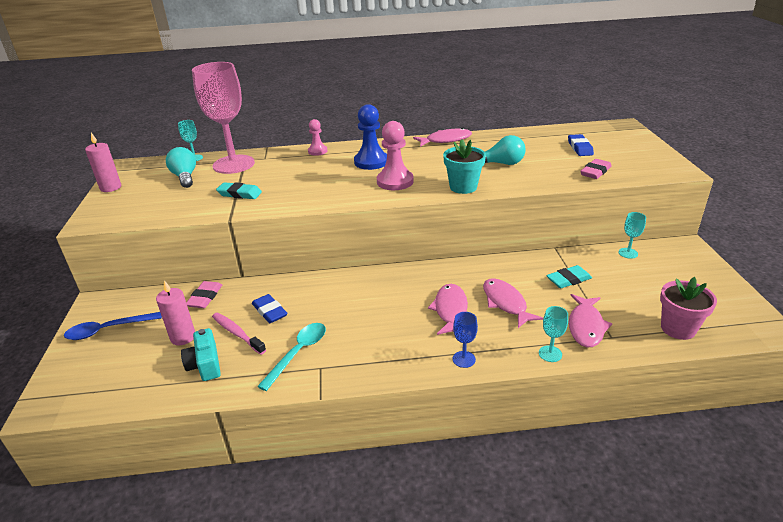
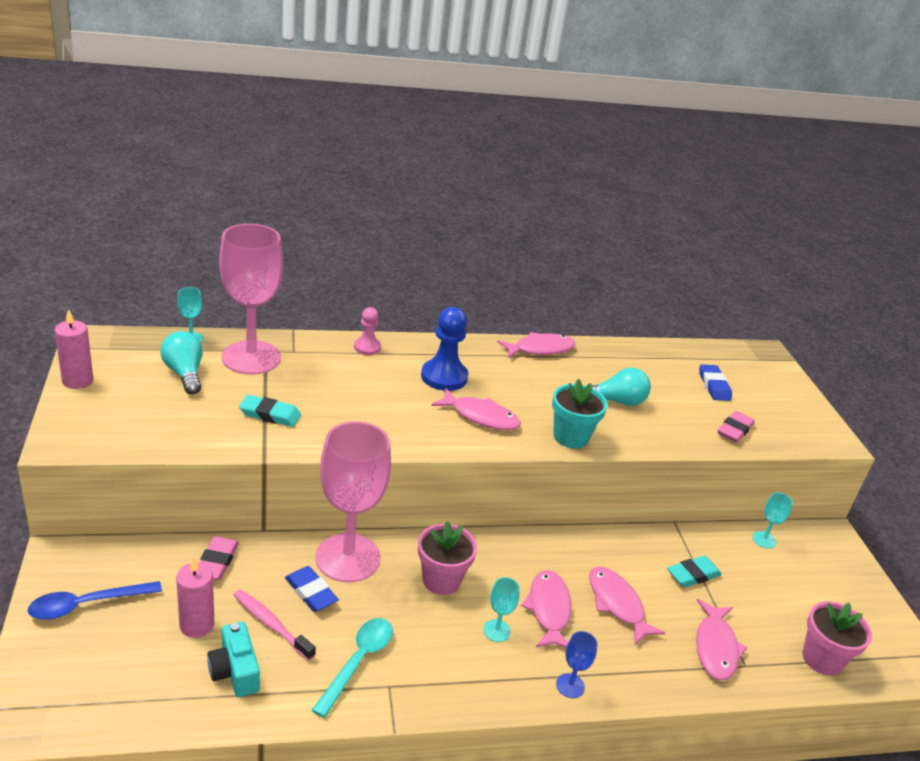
camera: 10 degrees left, 0 degrees up
pink pawn [377,121,414,190] -> pink fish [431,388,521,430]
turquoise goblet [539,306,568,362] -> turquoise goblet moved to [483,577,520,642]
none -> pink goblet [316,421,391,583]
none -> pink flower pot [418,521,477,595]

